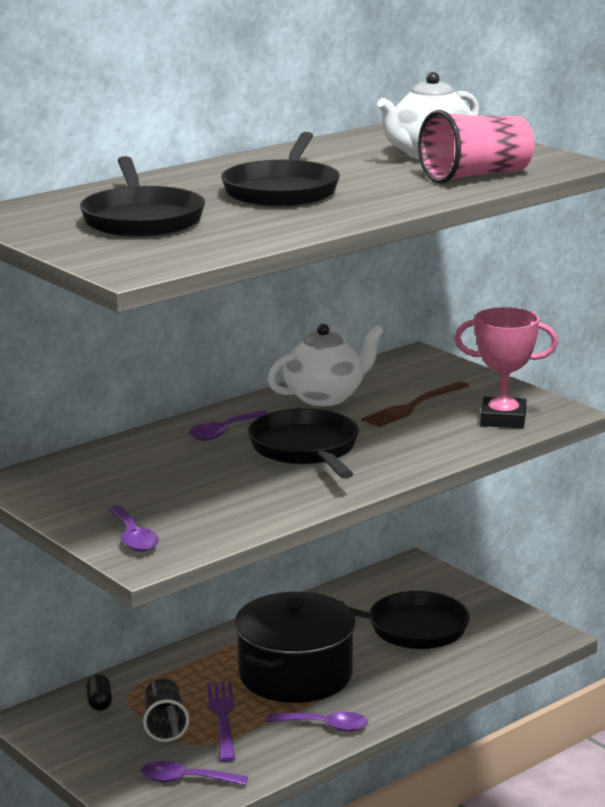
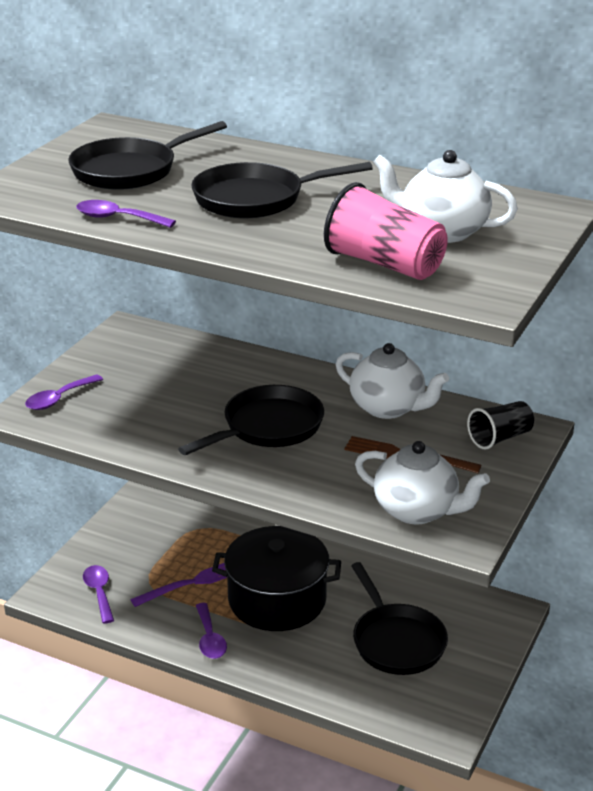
camera: 65 degrees right, 10 degrees up
black capsule [86,674,112,711] -> none
black cup [143,678,189,742] -> black cup moved to [467,401,534,450]
purple spoon [189,411,269,441] -> purple spoon moved to [76,200,176,228]
pink trophy [455,307,558,428] -> white teapot [355,441,490,525]

